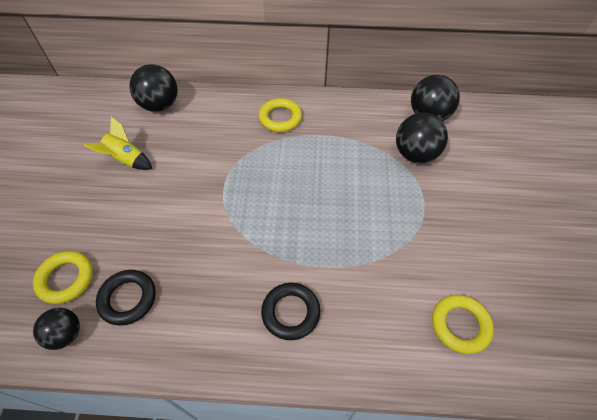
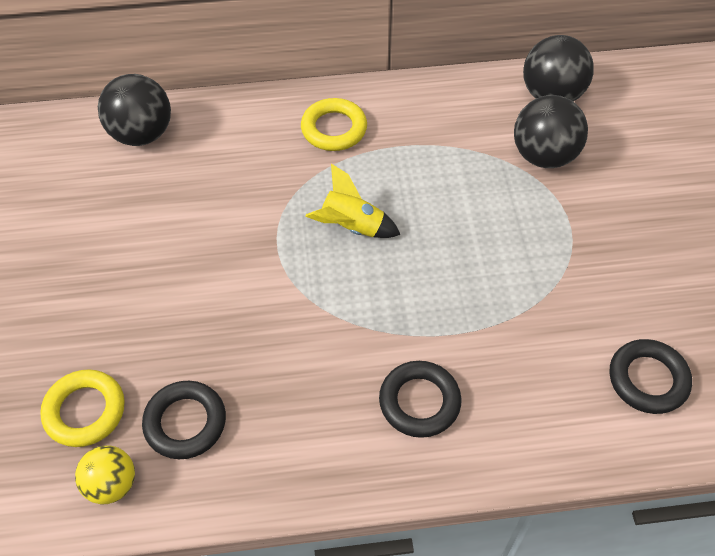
camera: 10 degrees left, 0 degrees up
black ball [33,308,80,350] -> yellow ball [75,445,135,504]
yellow rocket [84,116,152,170] -> yellow rocket moved to [305,164,401,238]
yellow ring [432,294,494,354] -> black ring [610,339,692,414]

